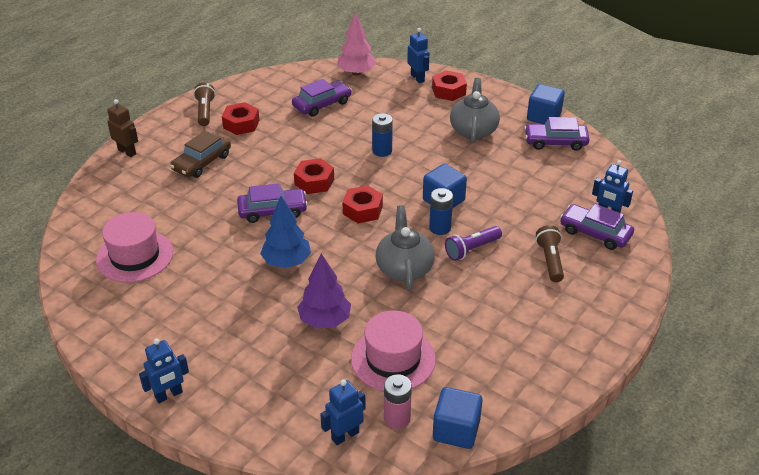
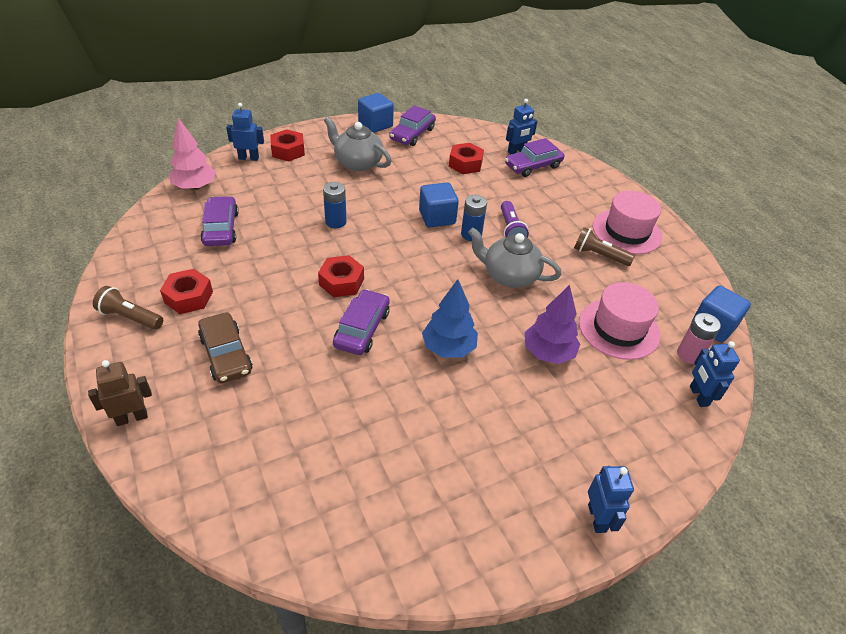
camera: 65 degrees left, 5 degrees up
pink hat [96,212,173,283] -> pink hat moved to [593,191,662,254]
red nut [342,185,383,224] -> red nut moved to [449,143,484,174]
brown flashlight [536,225,564,282] -> brown flashlight moved to [574,227,635,266]

